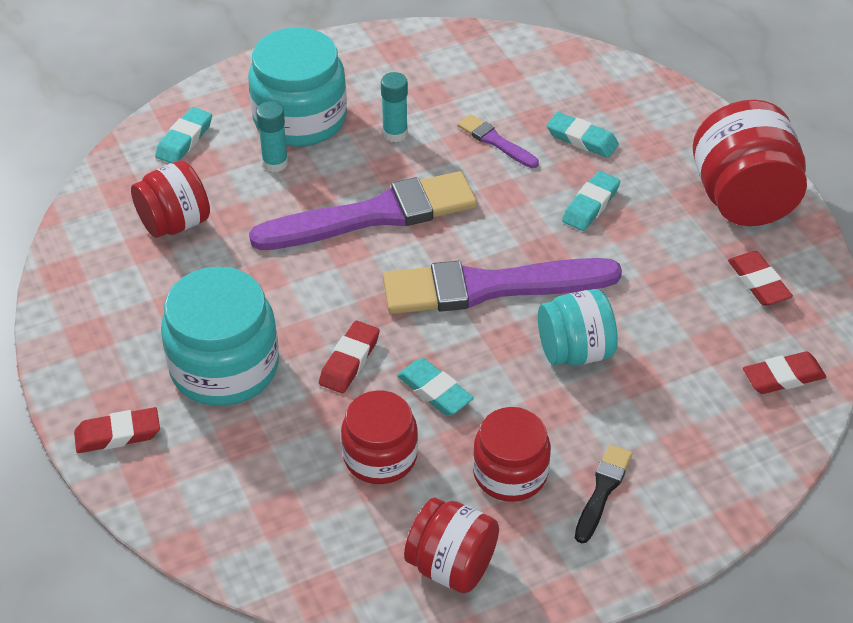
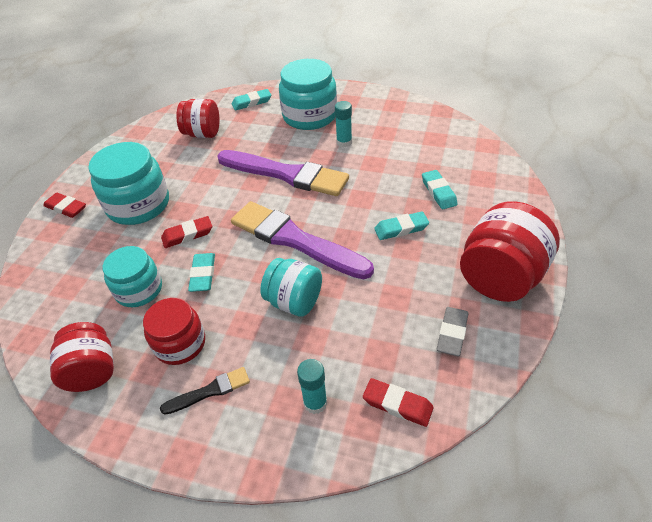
camera: 45 degrees right, 0 degrees up
turquoise glue stick [256,101,288,172] -> turquoise glue stick moved to [297,359,327,414]
red jar [341,390,418,484] -> turquoise jar [103,246,162,307]
purple brush [457,114,539,168] -> none
red eraser [728,251,793,306] -> grey eraser [437,307,469,356]

